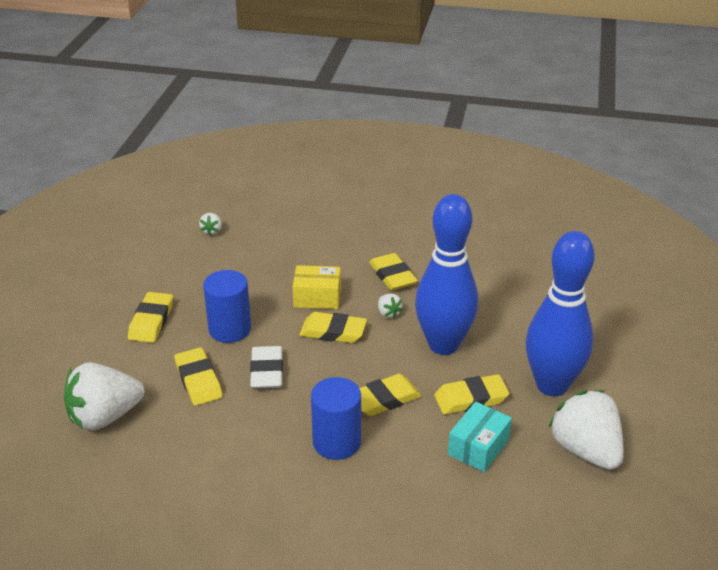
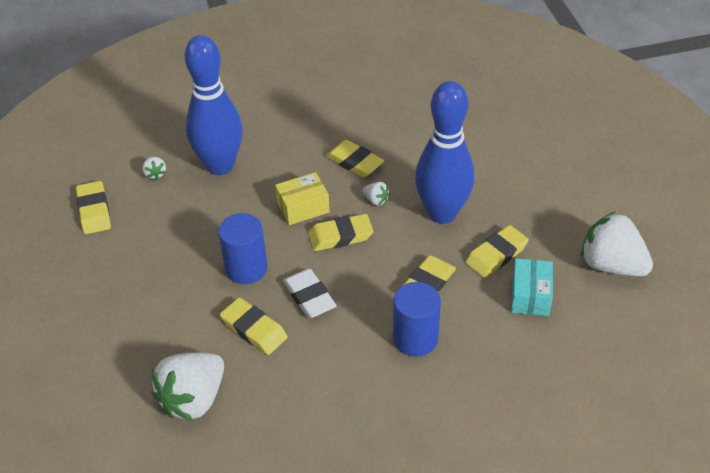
camera: 25 degrees left, 10 degrees up
yellow eraser [128,292,173,343] -> yellow eraser moved to [76,181,111,234]
blue bowling pin [526,231,595,396] -> blue bowling pin moved to [184,35,243,175]

